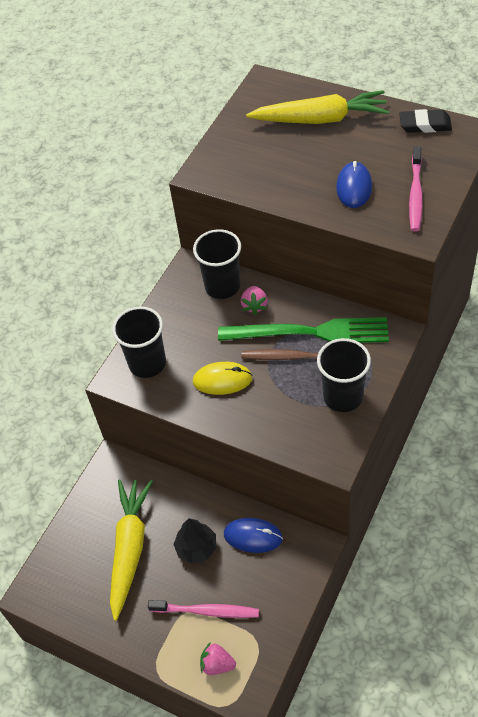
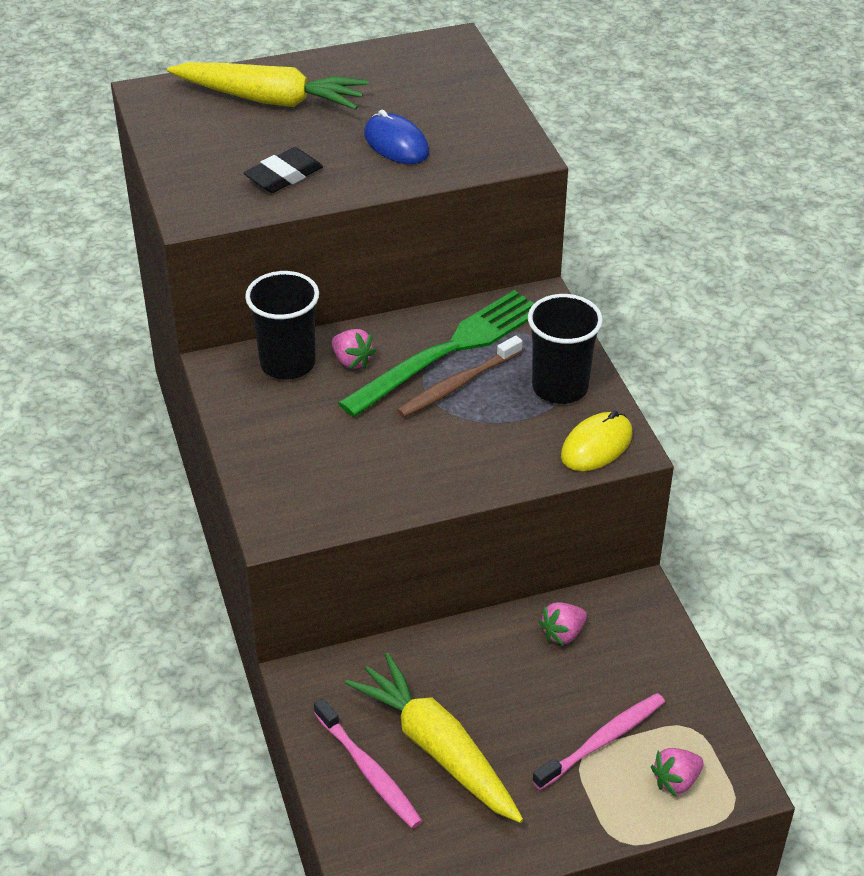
camera: 50 degrees left, 10 degrees down
black cup [112,306,166,378] -> none
black tree [173,518,216,563] -> none
yellow mouse [193,362,253,395] -> yellow mouse moved to [561,411,632,471]
blue mouse [224,518,283,553] -> pink strawberry [539,602,587,646]
yellow carrot [246,90,389,124] -> yellow carrot turned 60 degrees clockwise [167,62,369,110]
black eraser [399,109,452,133] -> black eraser moved to [243,147,323,193]
pink toothbrush [409,147,423,231] -> pink toothbrush moved to [314,698,422,829]

